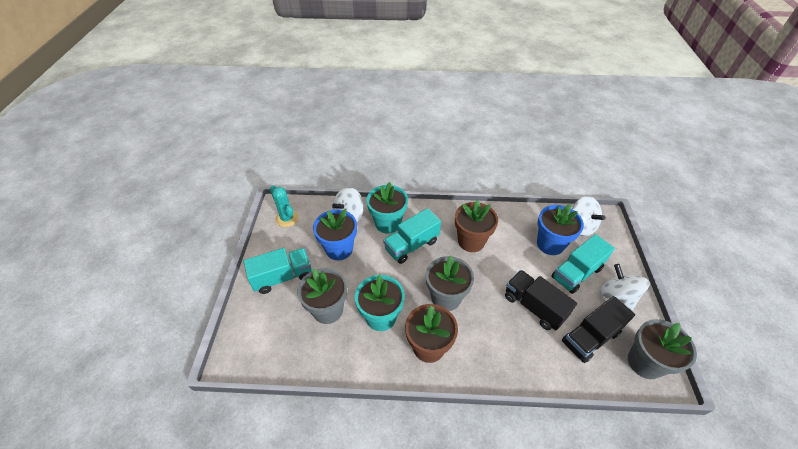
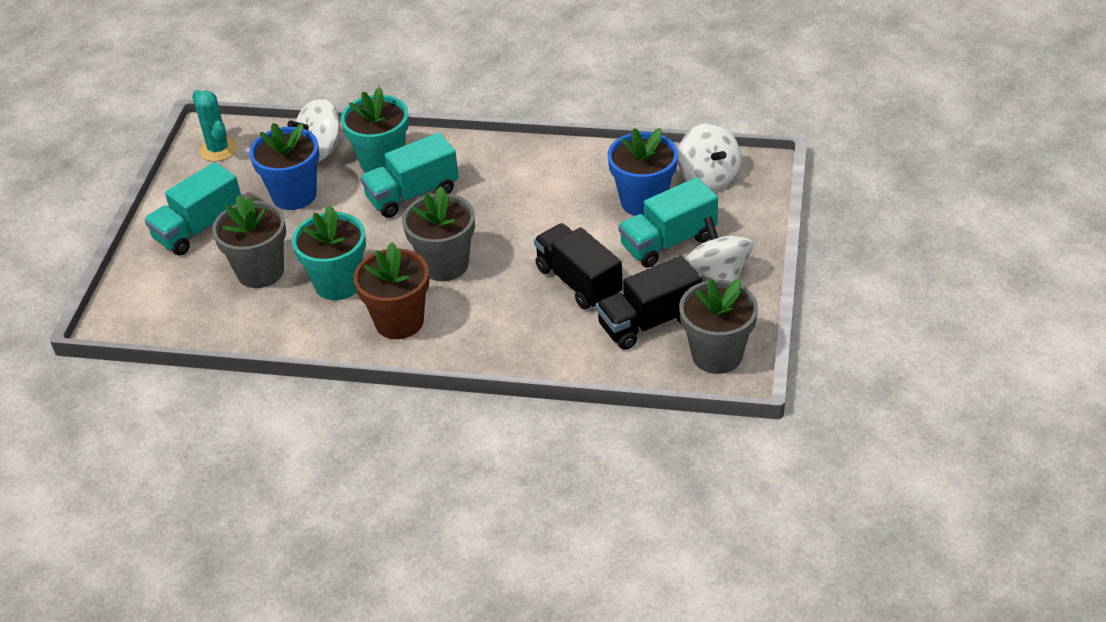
camera: 10 degrees right, 5 degrees down
turquoise truck [244,248,312,294] -> turquoise truck turned 150 degrees clockwise [144,162,241,255]
brown flower pot [455,200,498,252] -> none

